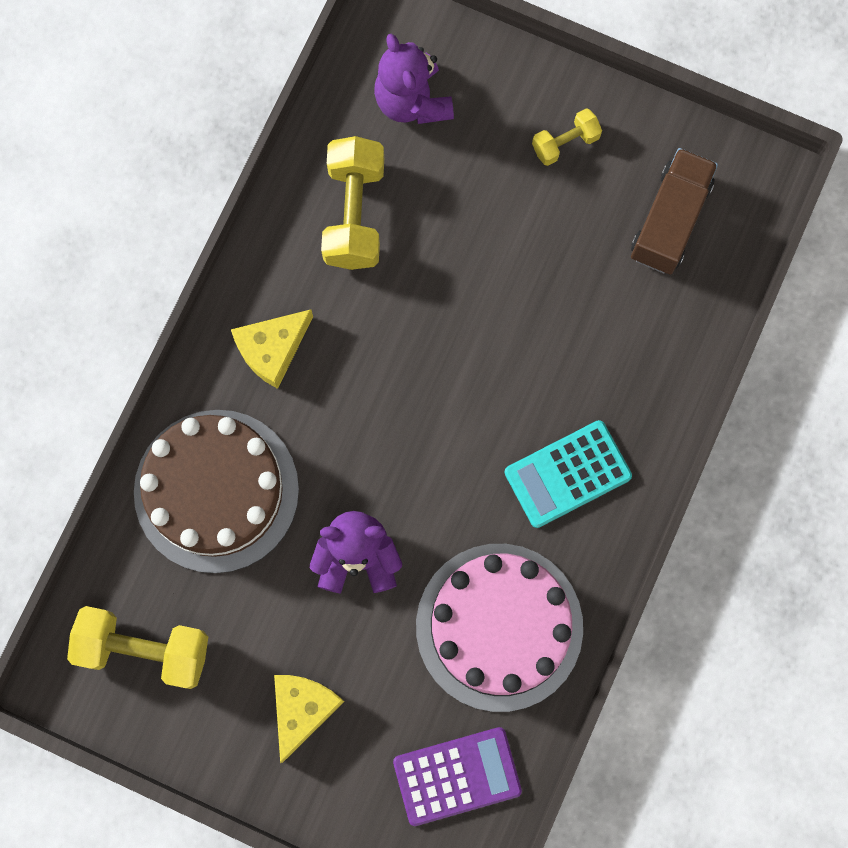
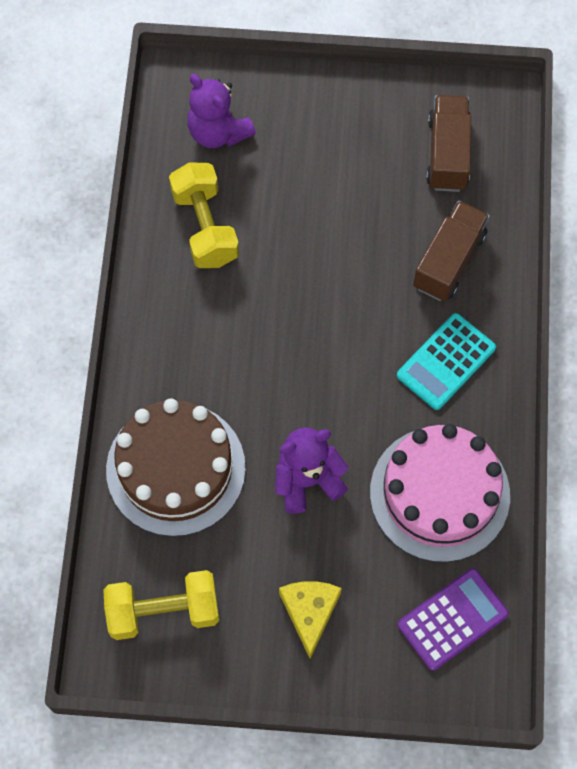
camera: 20 degrees left, 10 degrees down
yellow cheese [231,309,313,389] -> none
yellow dumbbell [532,108,602,166] -> none
none -> brown truck [413,201,490,301]

